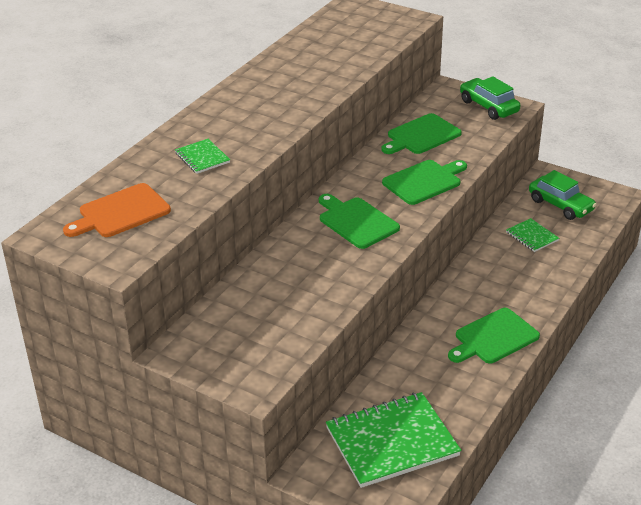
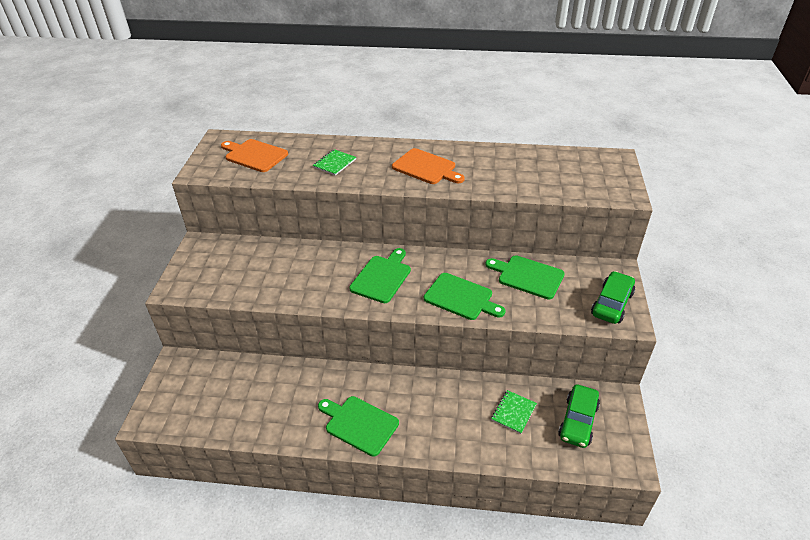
camera: 65 degrees right, 5 degrees up
green notebook [326,392,461,488] -> none
none -> orange cutting board [392,148,465,184]

